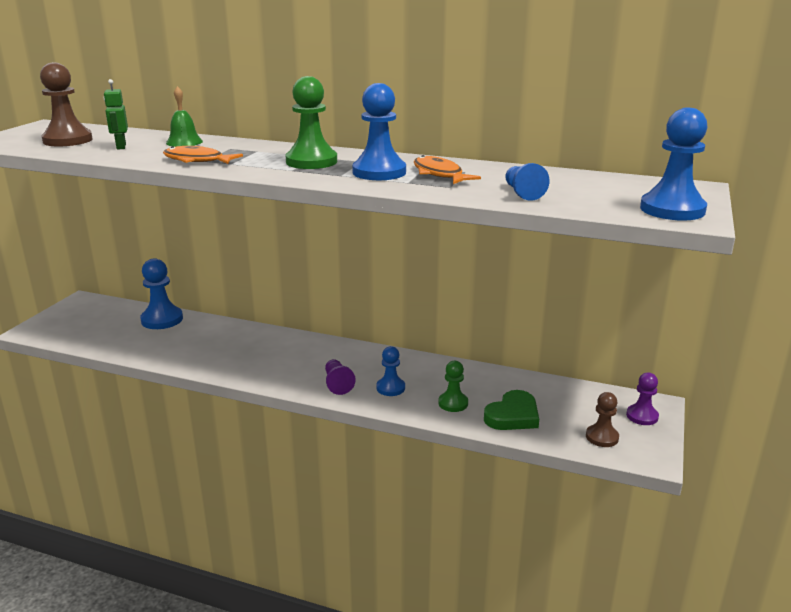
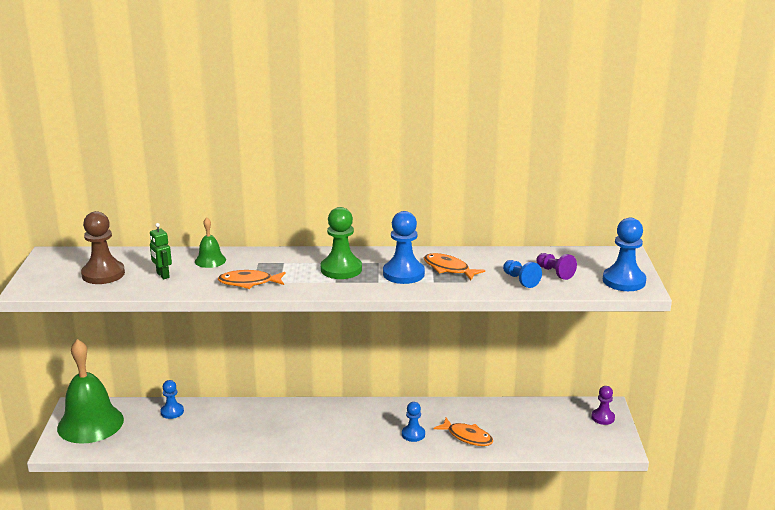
camera: 20 degrees left, 0 degrees up
blue pawn [140,258,183,329] -> blue pawn [160,380,184,419], size x0.61
purple pawn [325,359,356,395] -> purple pawn moved to [536,253,577,280]
green pawn [438,361,468,412] -> orange fish [434,418,493,446]
green heart [484,390,539,430] -> none
brown pawn [586,392,619,447] -> none
none -> green bell [57,339,124,444]

